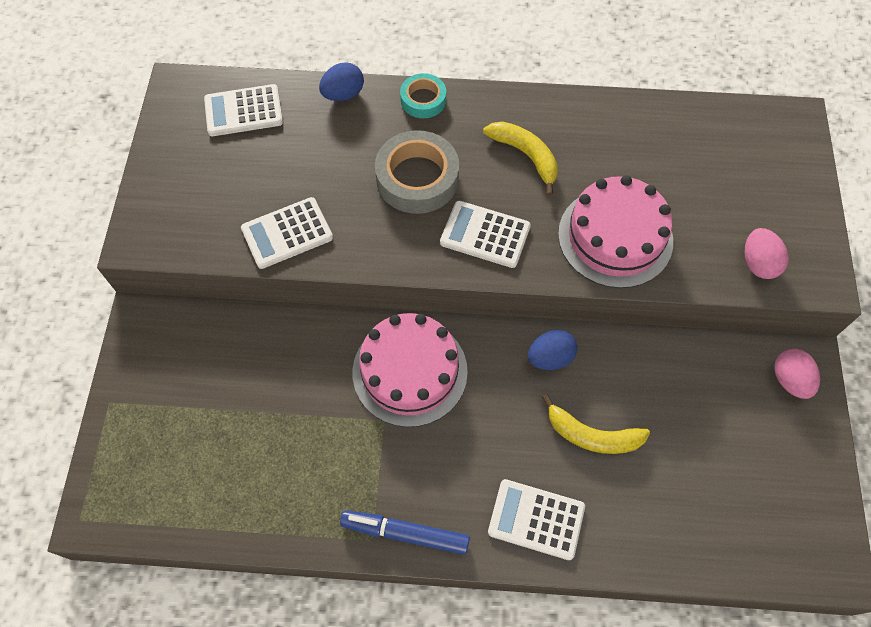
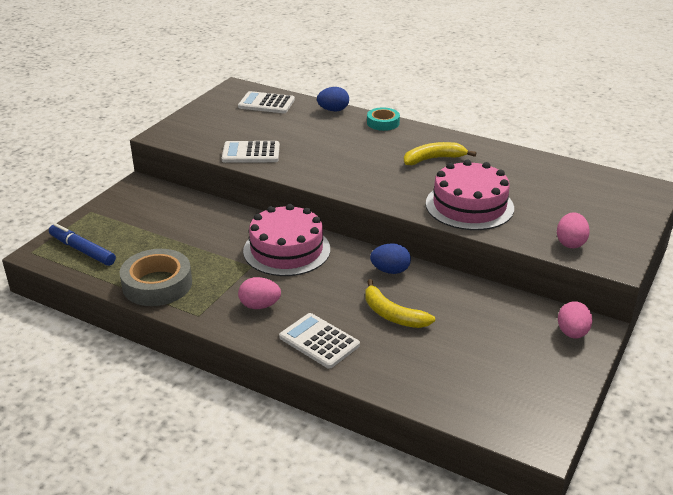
camera: 25 degrees right, 30 degrees down
blue marker [340,510,470,555] -> blue marker moved to [49,223,116,266]
grey tape [375,130,459,214] -> grey tape moved to [119,249,192,306]
white calculator [440,201,531,268] -> none
yellow banana [483,122,558,196] -> yellow banana turned 90 degrees counterclockwise [404,142,476,165]
none -> pink egg [238,277,281,309]

